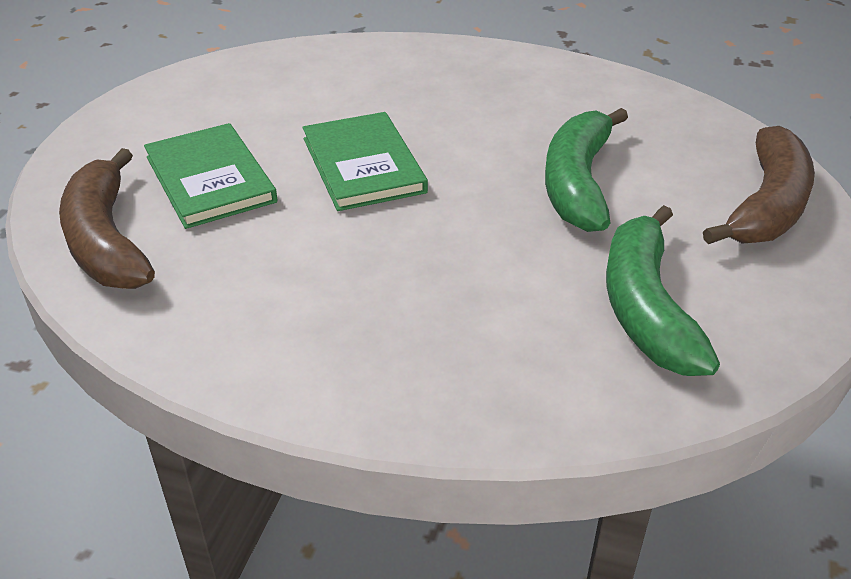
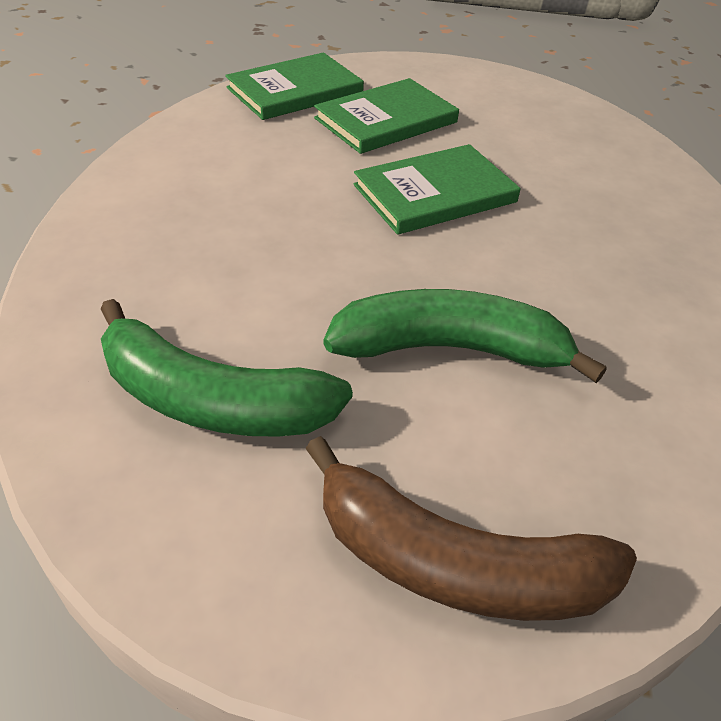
camera: 80 degrees right, 5 degrees up
brown banana [59,148,155,289] -> green book [225,53,364,120]
green banana [606,205,720,376] -> green banana turned 150 degrees counterclockwise [101,299,353,437]

